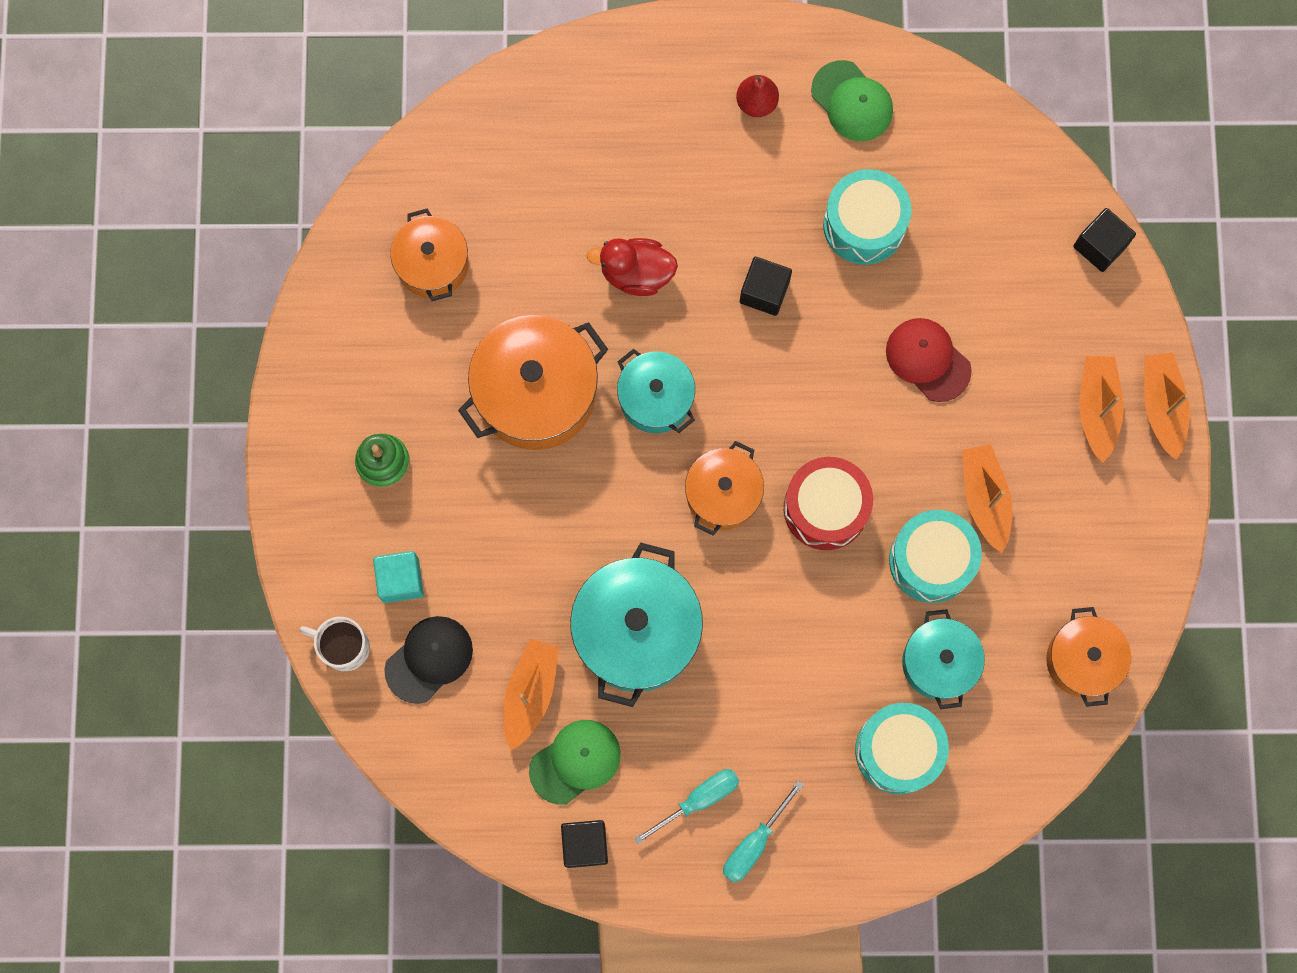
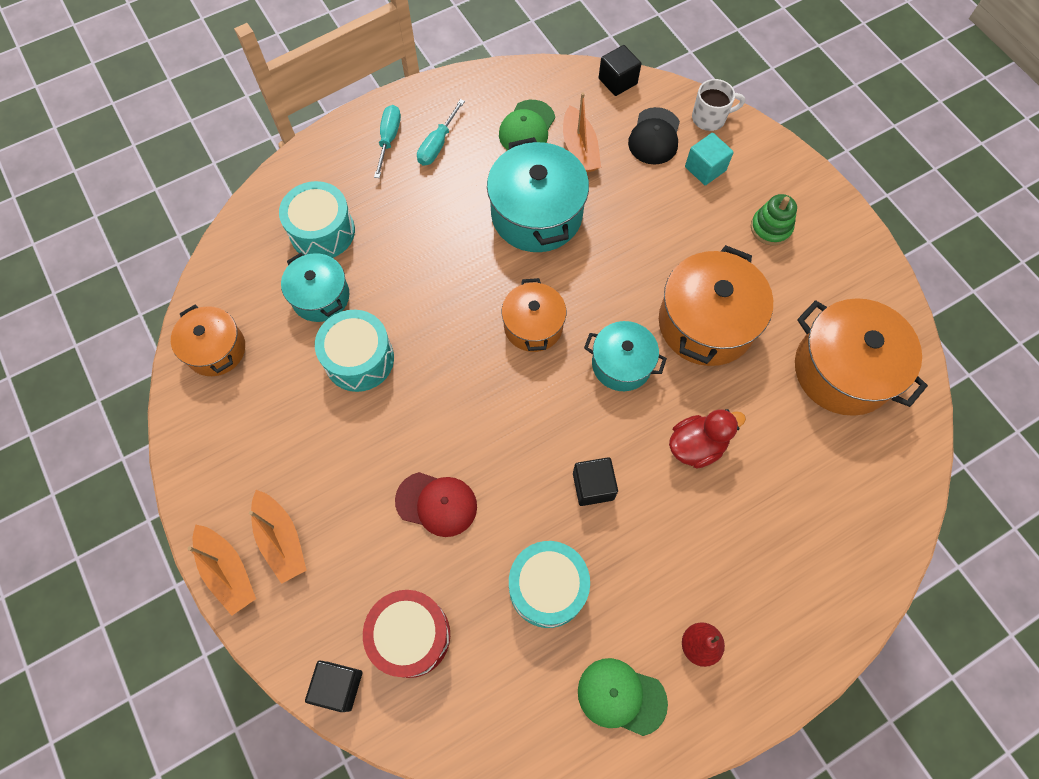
camera: 150 degrees right, 10 degrees down
orange pot [390,208,469,301] -> orange pot [795,298,928,416], size x1.64
black cube [561,820,608,868] -> black cube moved to [599,45,642,96]
red drum [784,457,873,550] -> red drum moved to [363,590,450,678]
orange boat [962,444,1012,553] -> none

